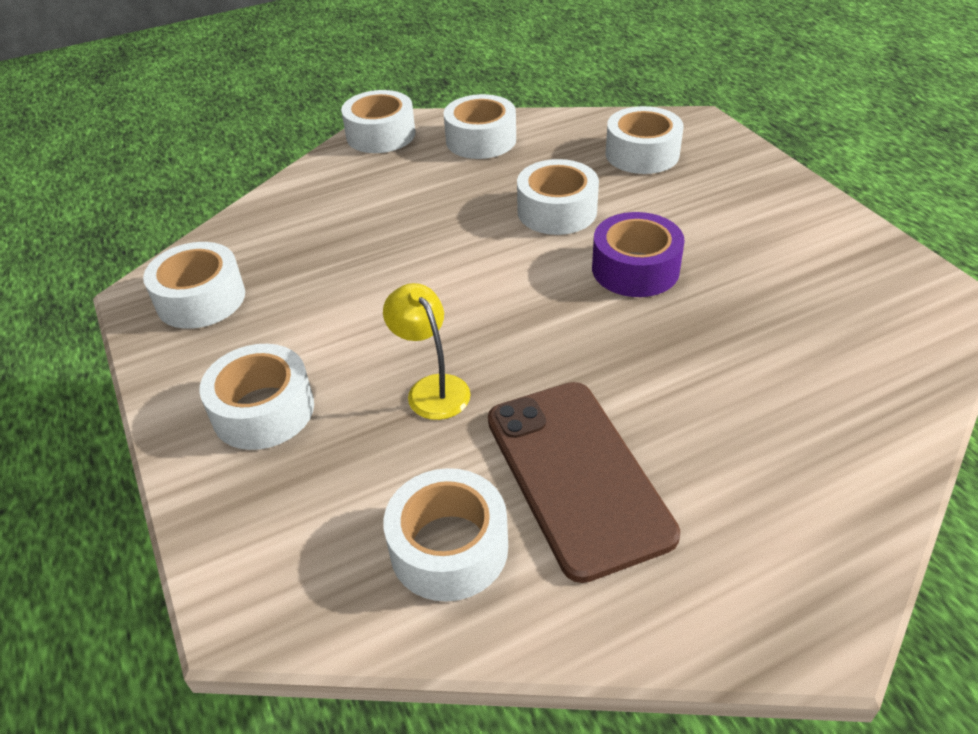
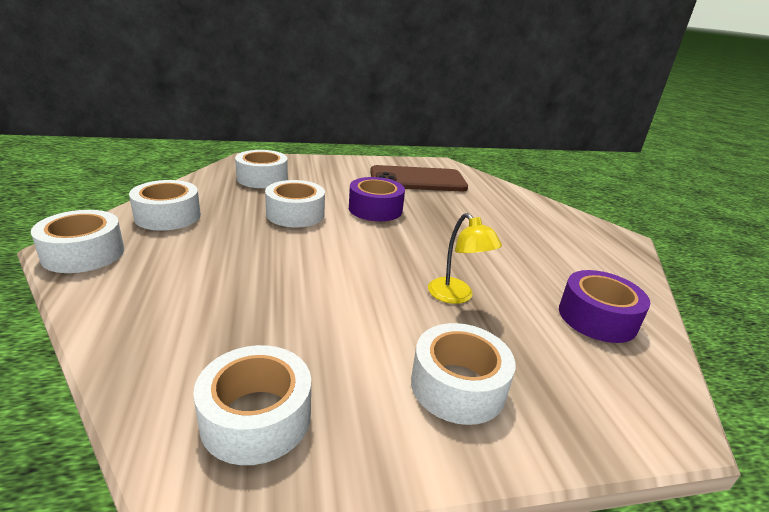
camera: 80 degrees left, 15 degrees down
yellow lamp [383,283,471,420] -> yellow lamp turned 105 degrees counterclockwise [428,213,502,304]
white tape [383,468,508,602] -> purple tape [559,270,650,343]
brown phone [488,382,680,583] -> brown phone moved to [370,165,468,191]

